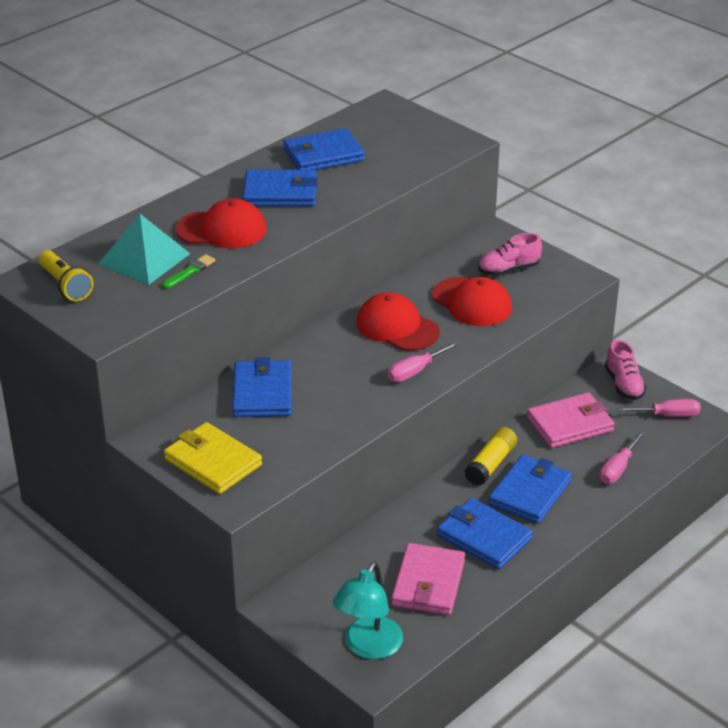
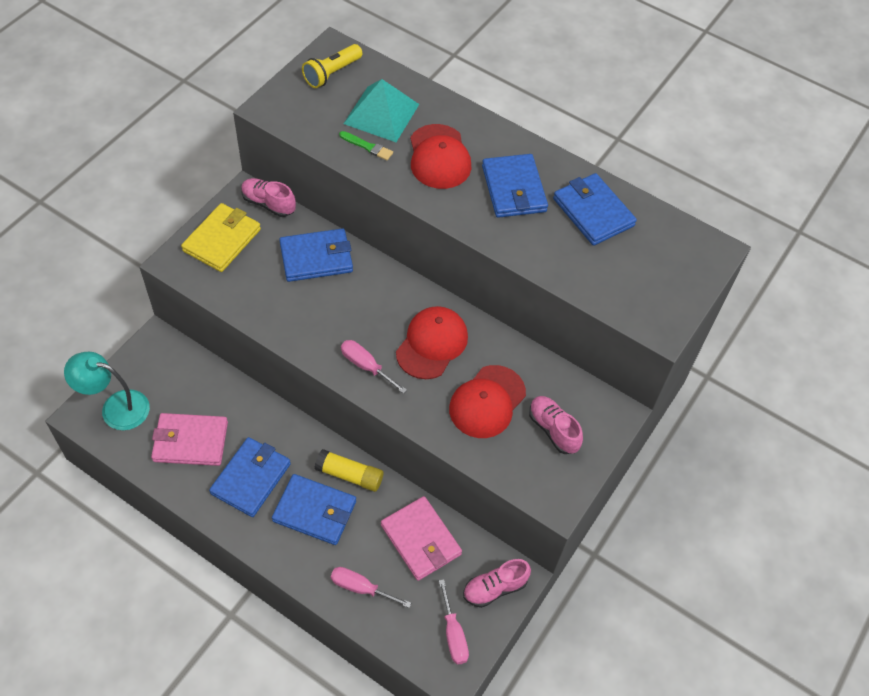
camera: 75 degrees right, 20 degrees up
none -> pink shoe [241,178,296,217]

